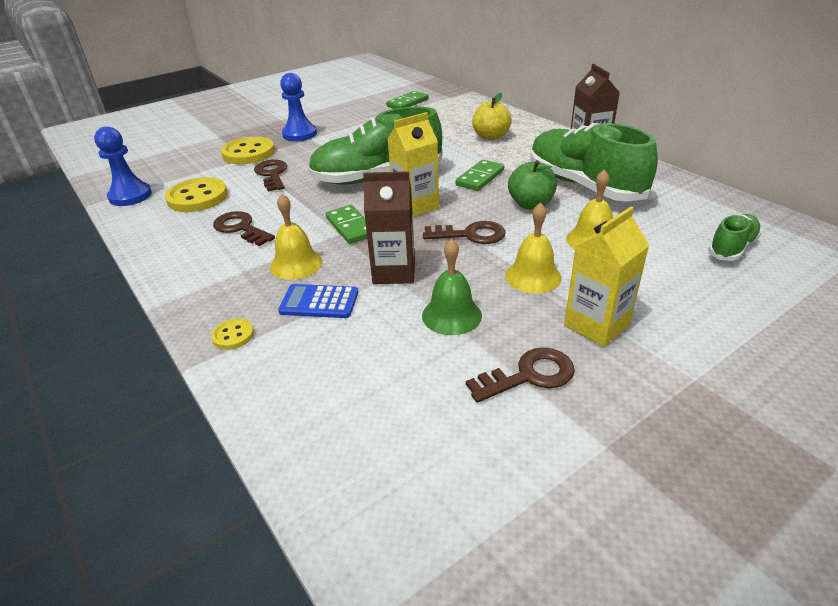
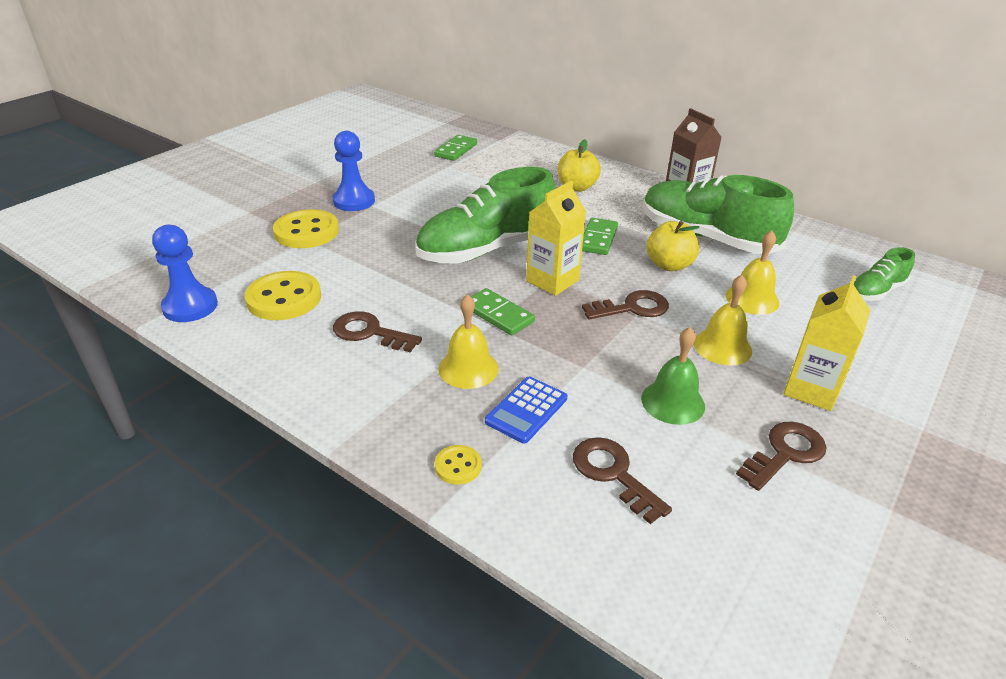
camera: 20 degrees left, 0 degrees up
brown key [254,160,287,191] -> brown key moved to [573,437,672,524]
blue calculator [278,284,358,318] -> blue calculator turned 45 degrees counterclockwise [485,377,567,444]
brown carton [363,171,415,284] -> none
green apple [508,160,557,209] -> yellow apple [646,221,700,271]
green shoe [708,214,762,261] -> green shoe turned 150 degrees counterclockwise [854,247,915,301]

